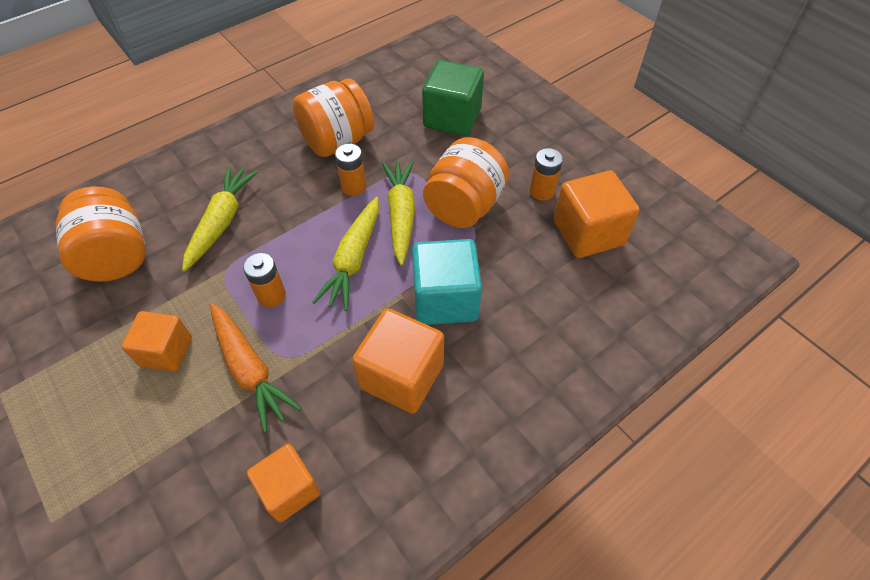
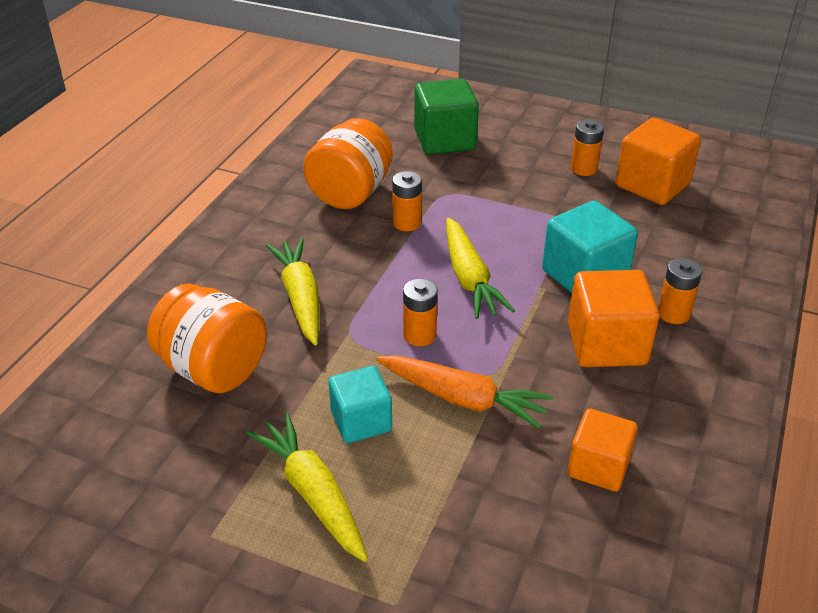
camera: 30 degrees left, 15 degrees down
orange cube [121,311,192,372] -> turquoise cube [329,366,392,443]
yellow carrot [382,160,415,266] -> yellow carrot moved to [246,413,368,562]
orange jar [423,137,509,228] -> none
none -> orange battery [658,258,702,324]

